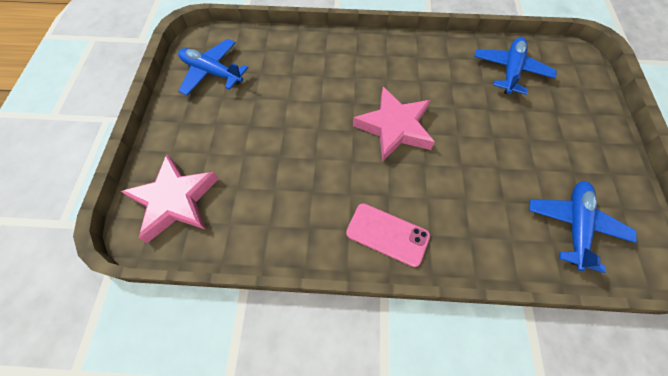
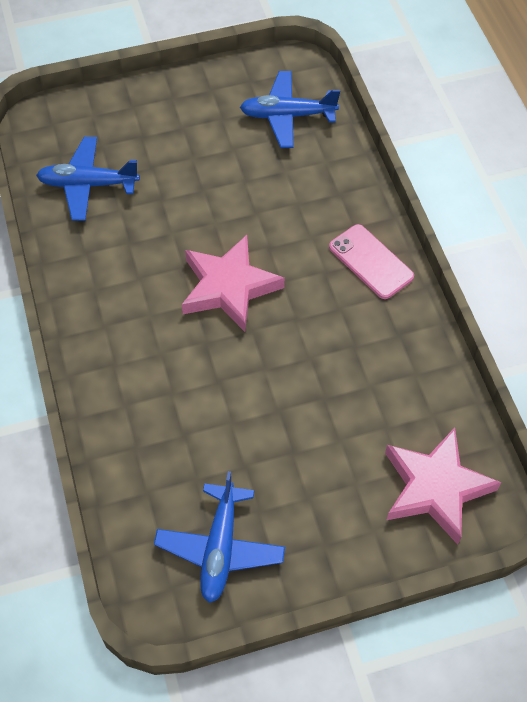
camera: 110 degrees left, 5 degrees down
pink phone [346,203,430,267] -> pink phone turned 45 degrees counterclockwise [329,224,414,299]

